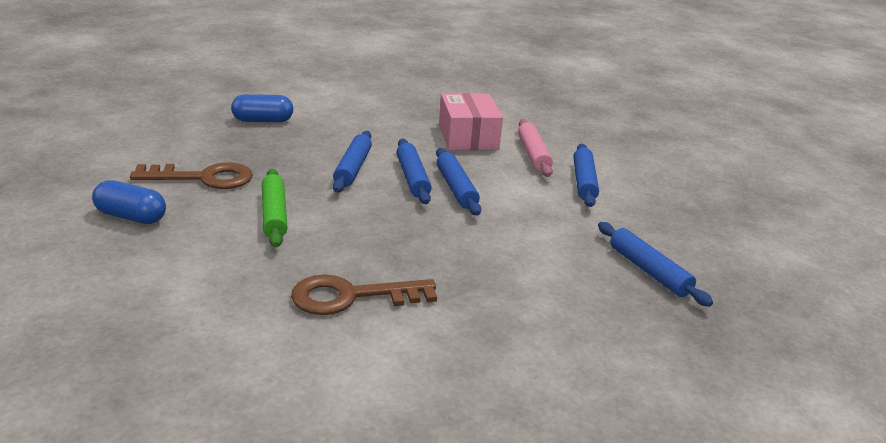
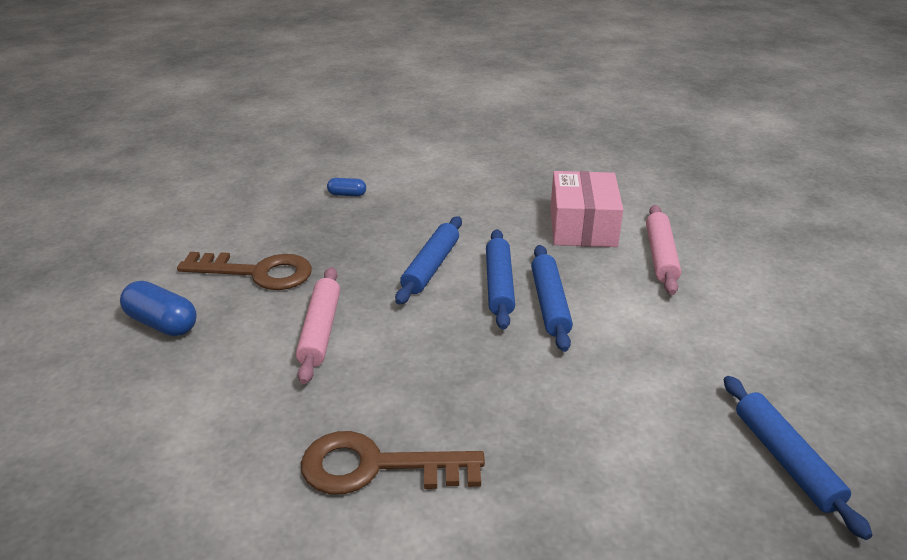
camera: 15 degrees right, 5 degrees up
blue capsule [231,94,293,122] -> blue capsule [327,178,366,196], size x0.57
green rolling pin [262,169,288,247] -> pink rolling pin [296,267,340,384]
blue rolling pin [573,144,599,207] -> none

